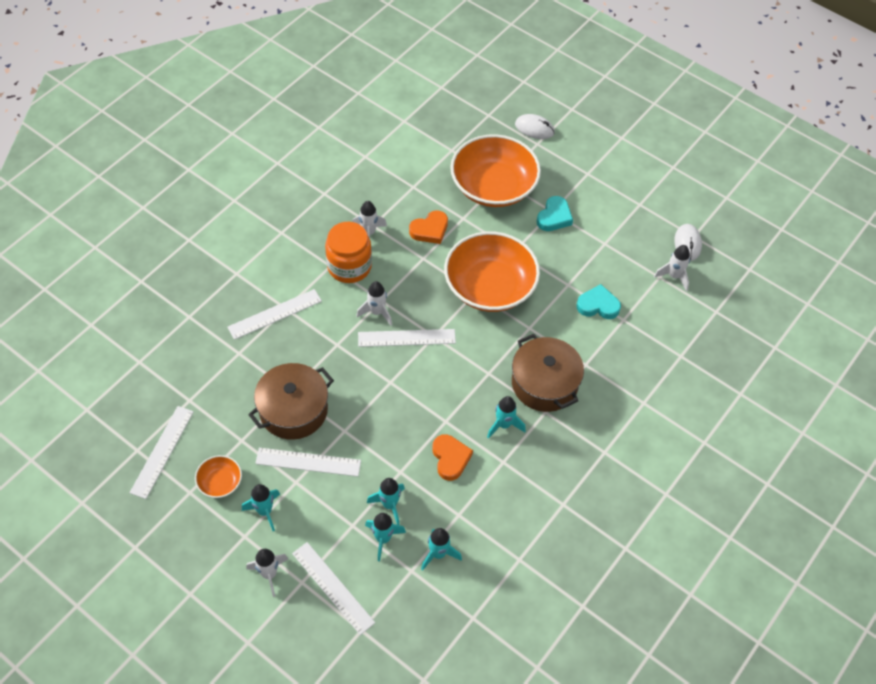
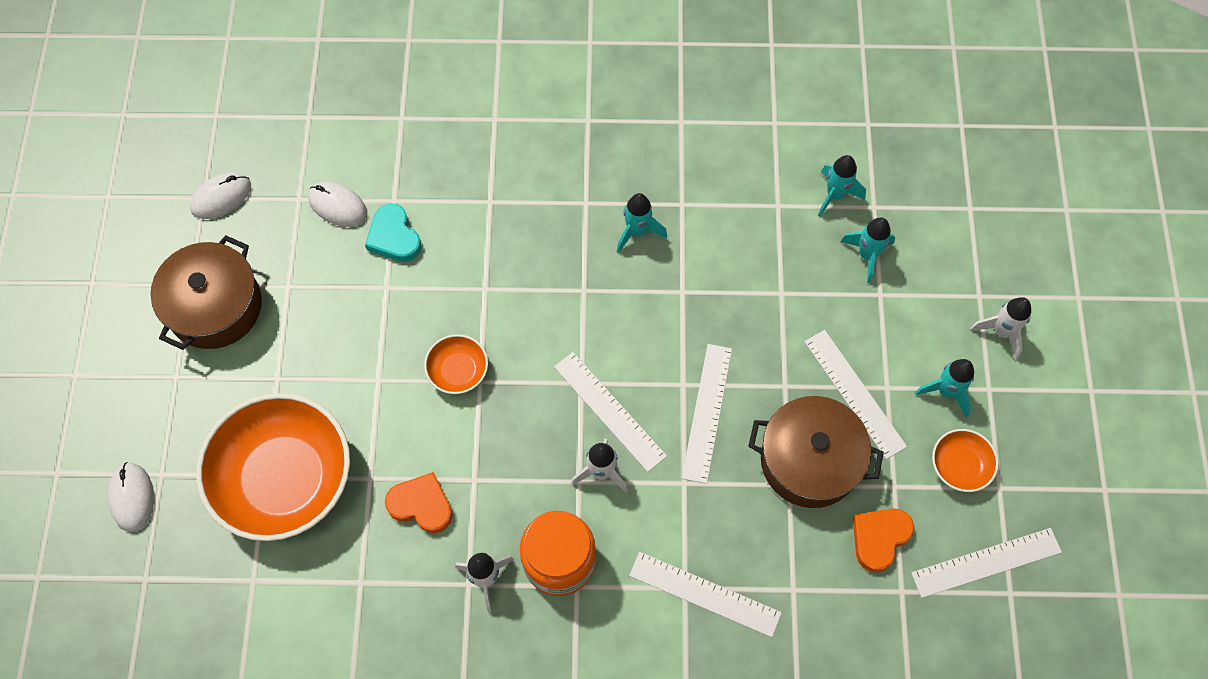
camera: 125 degrees left, 10 degrees up
white ruler [292,542,375,635] -> white ruler moved to [682,344,732,484]
turquoise rocket [367,478,405,525] -> none
orange heart [433,435,473,481] -> orange heart moved to [853,508,914,572]
orange bowl [444,232,540,312] -> orange bowl [424,334,488,394], size x0.44
brown pot [512,334,584,412] -> brown pot moved to [150,235,262,350]
turquoise heart [537,196,573,231] -> none
white rocket [654,245,690,291] -> none
none -> white mouse [308,182,367,227]

